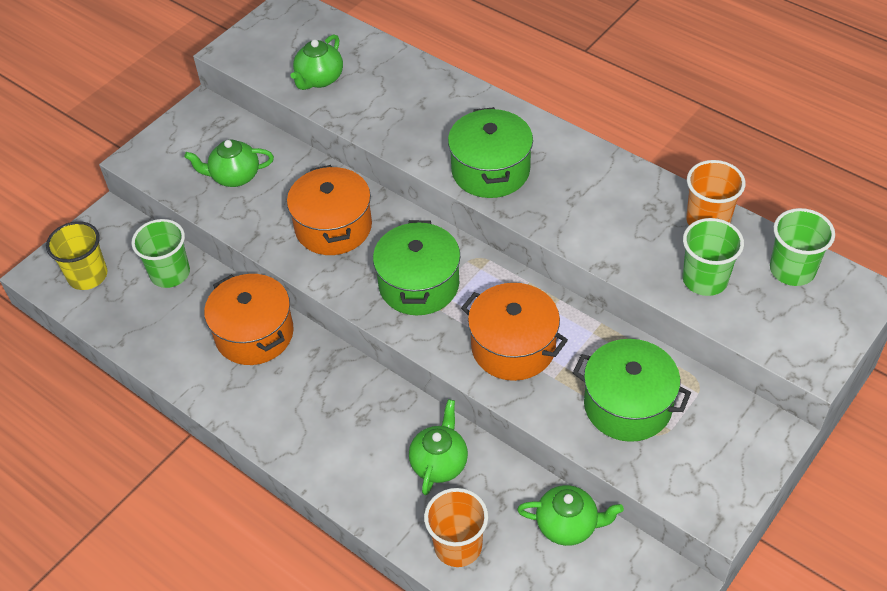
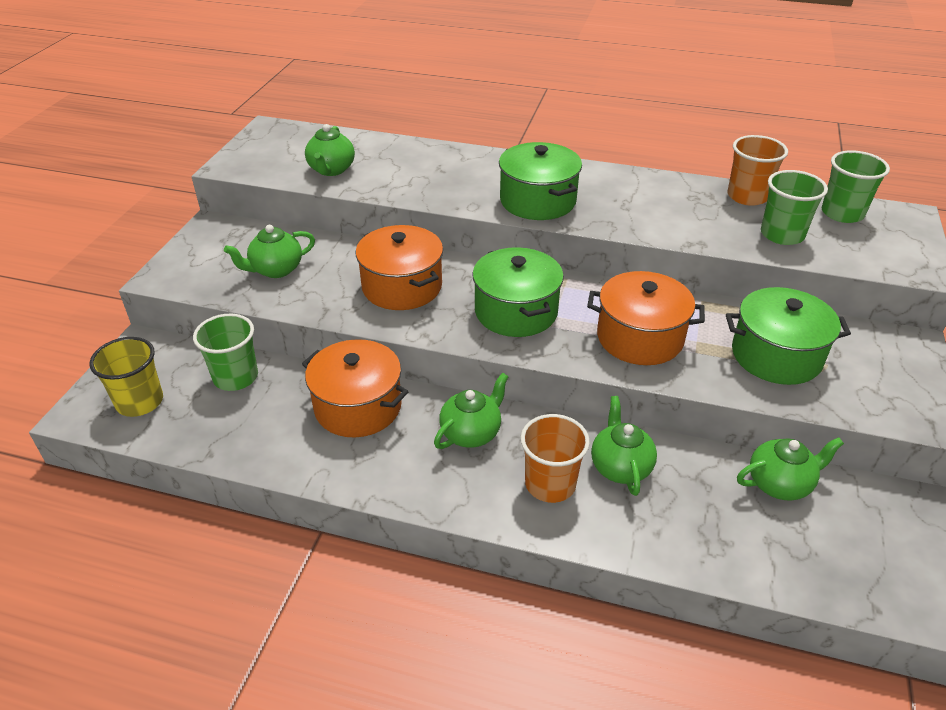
camera: 25 degrees left, 10 degrees down
orange cup [424,488,488,567] -> orange cup moved to [521,414,590,503]
none -> green teapot [434,373,509,449]

